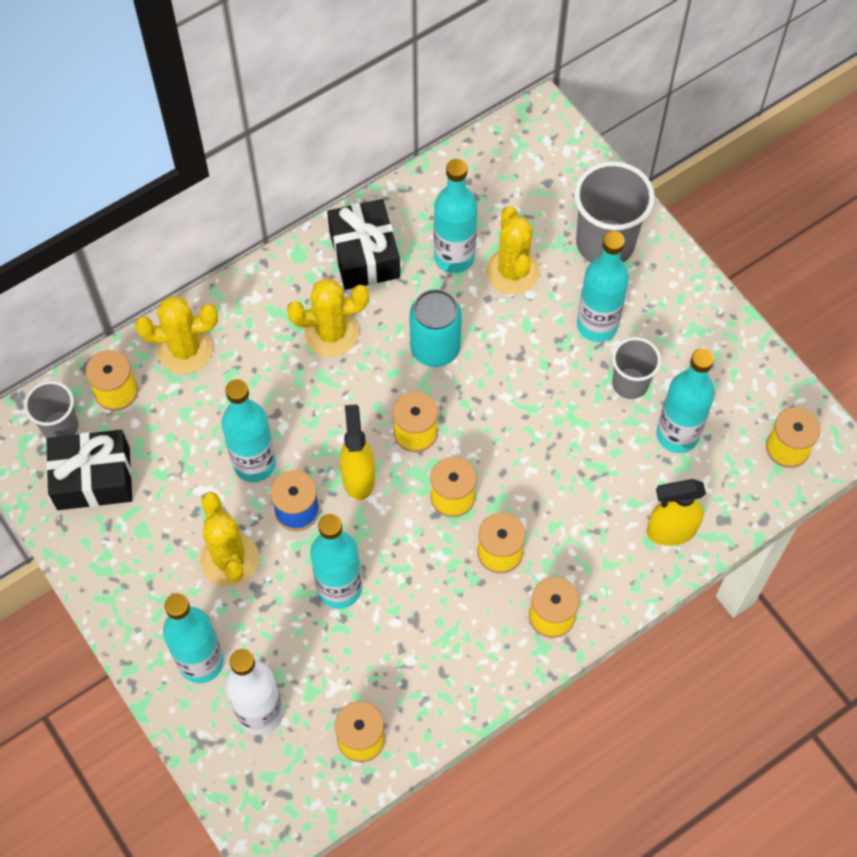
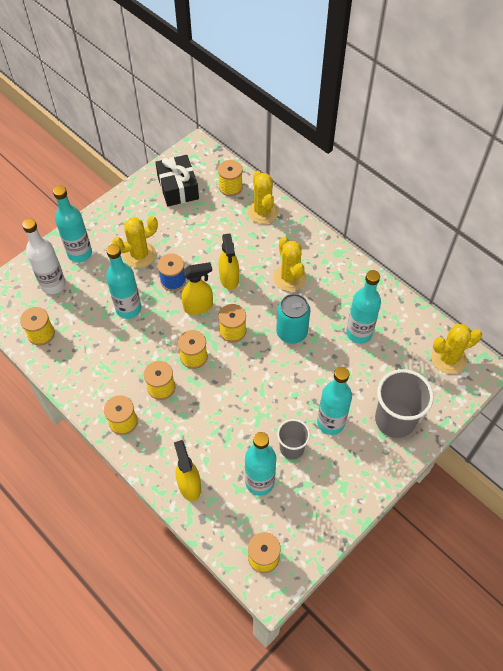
camera: 80 degrees right, 5 degrees down
grey cup [24,381,79,439] -> none
turquoise bottle [221,379,276,482] -> none
black gift [327,199,400,290] -> none
yellow cactus [486,206,540,294] -> yellow cactus moved to [431,324,482,374]
none -> yellow spray bottle [219,233,239,290]

